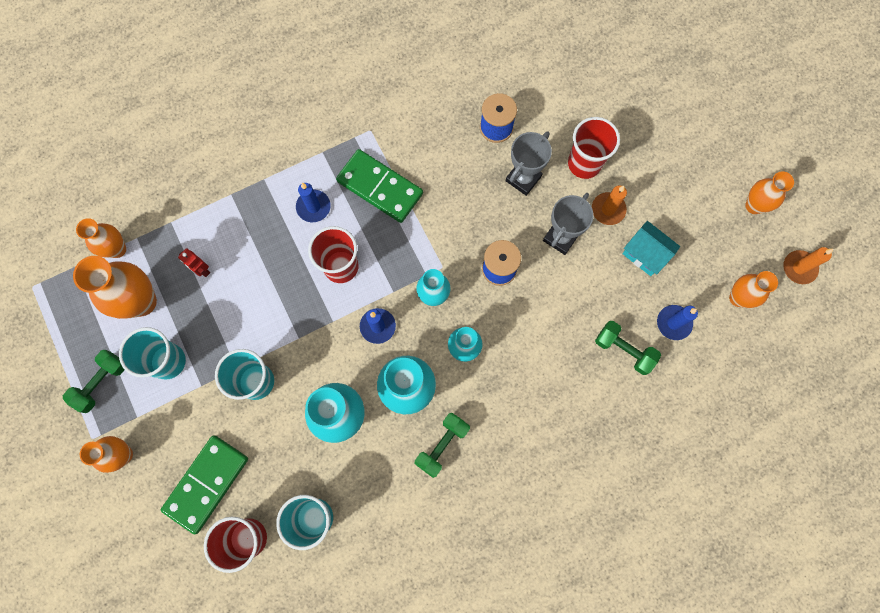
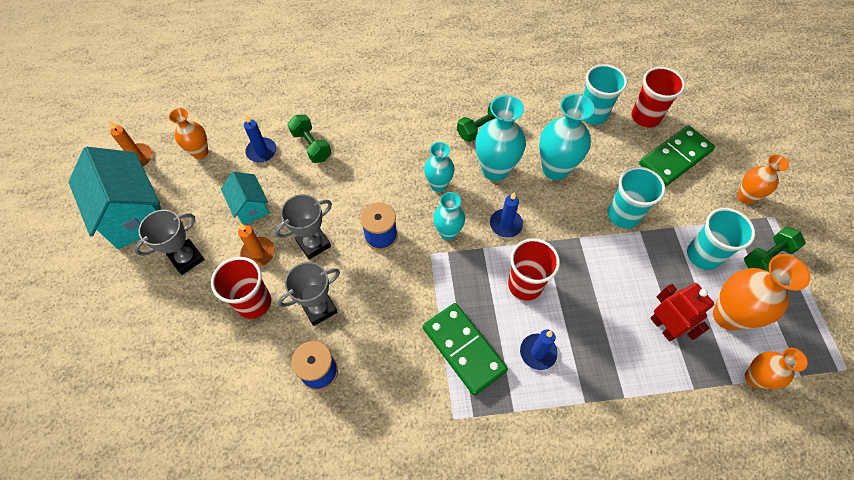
camera: 160 degrees left, 15 degrees down
red robot [178,248,210,277] -> red robot [651,283,714,342], size x1.69
orange vase [745,171,794,214] -> turquoise house [68,147,162,249]
none -> grey trophy [134,210,205,275]

